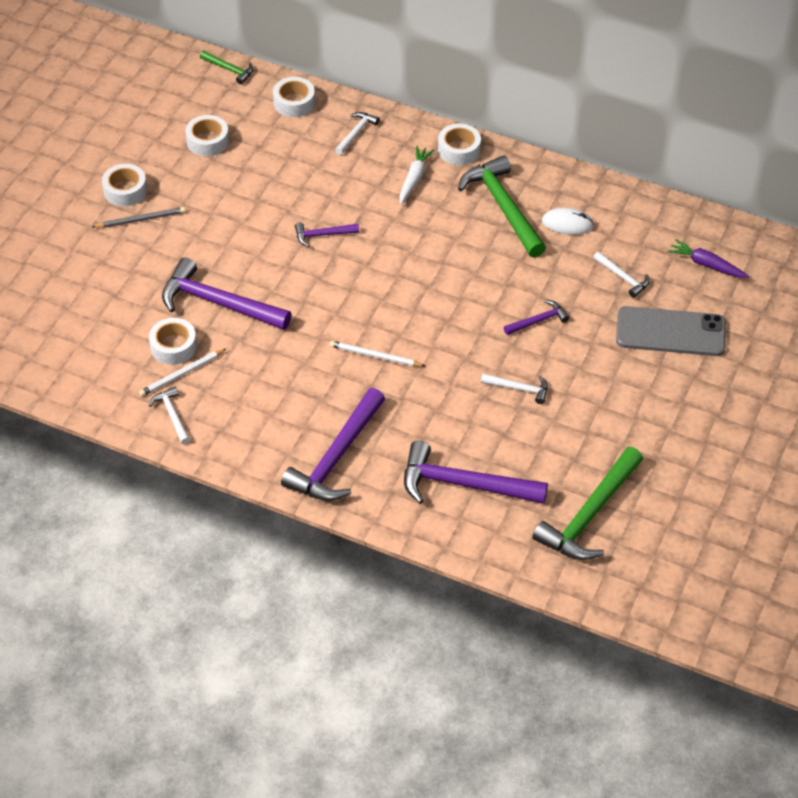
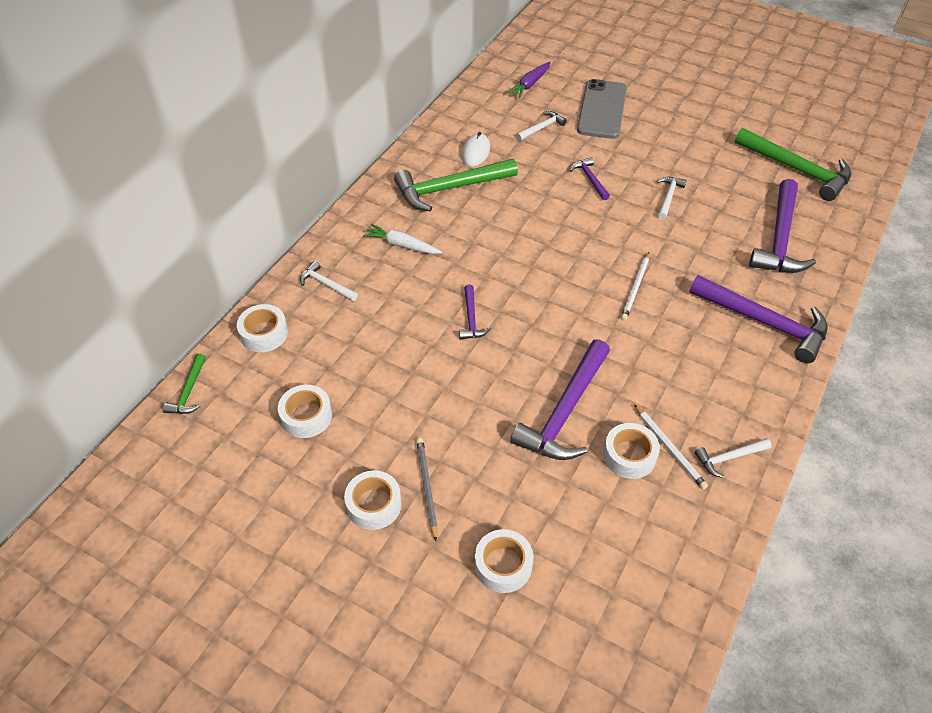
camera: 85 degrees left, 0 degrees up
green hammer [200,51,253,84] -> green hammer turned 150 degrees clockwise [163,354,206,414]
white tape [438,124,481,165] -> white tape moved to [475,529,534,593]

